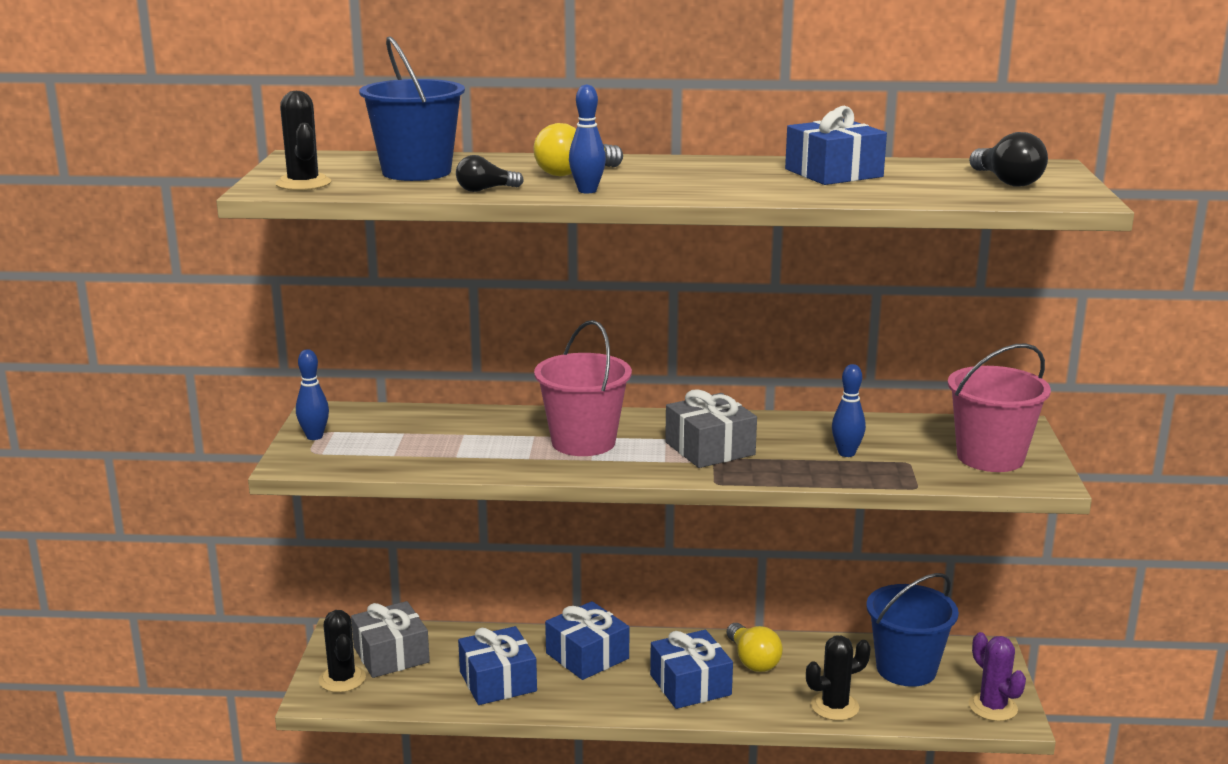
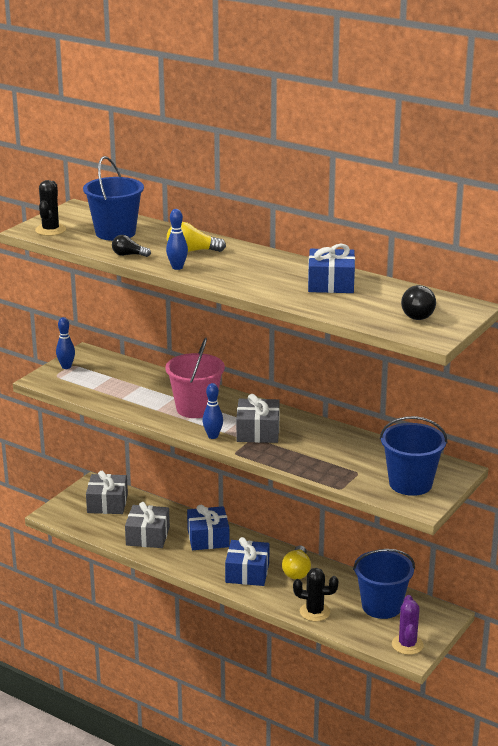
camera: 30 degrees right, 5 degrees up
black cactus [319,610,366,692] -> none
blue gift [458,626,537,705] -> grey gift [125,502,170,548]
blue bowling pin [832,364,866,457] -> blue bowling pin moved to [202,383,223,439]
pink bucket [948,343,1051,472] -> blue bucket [380,416,448,496]

